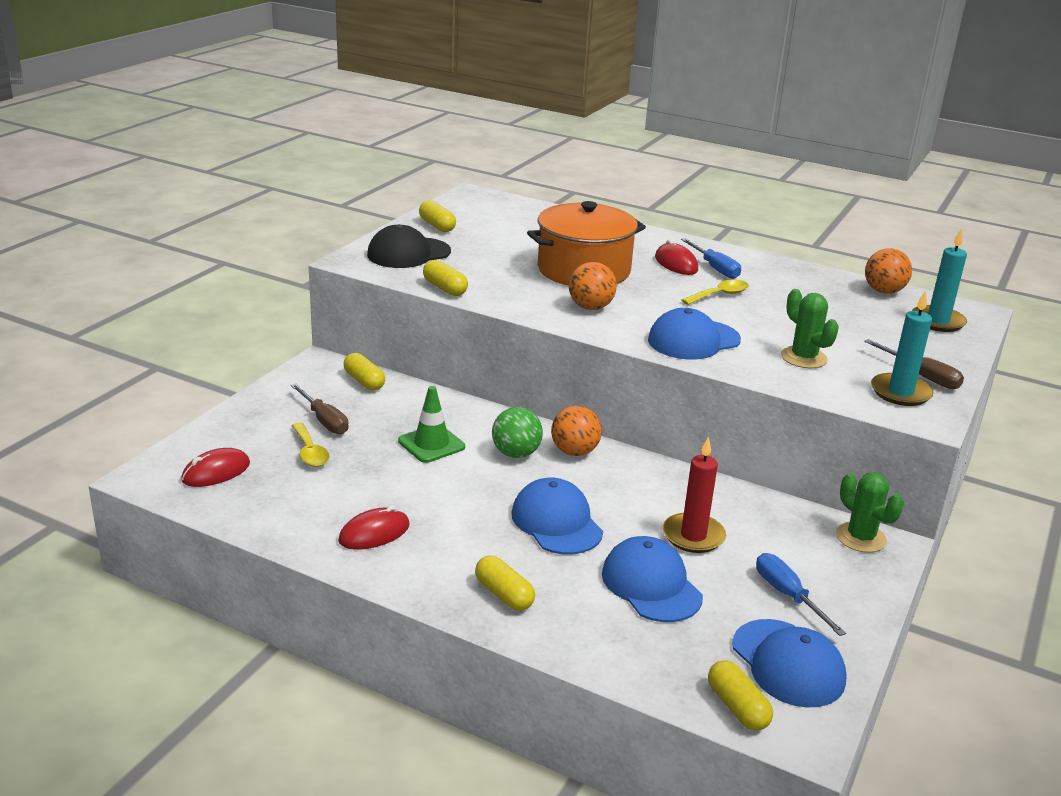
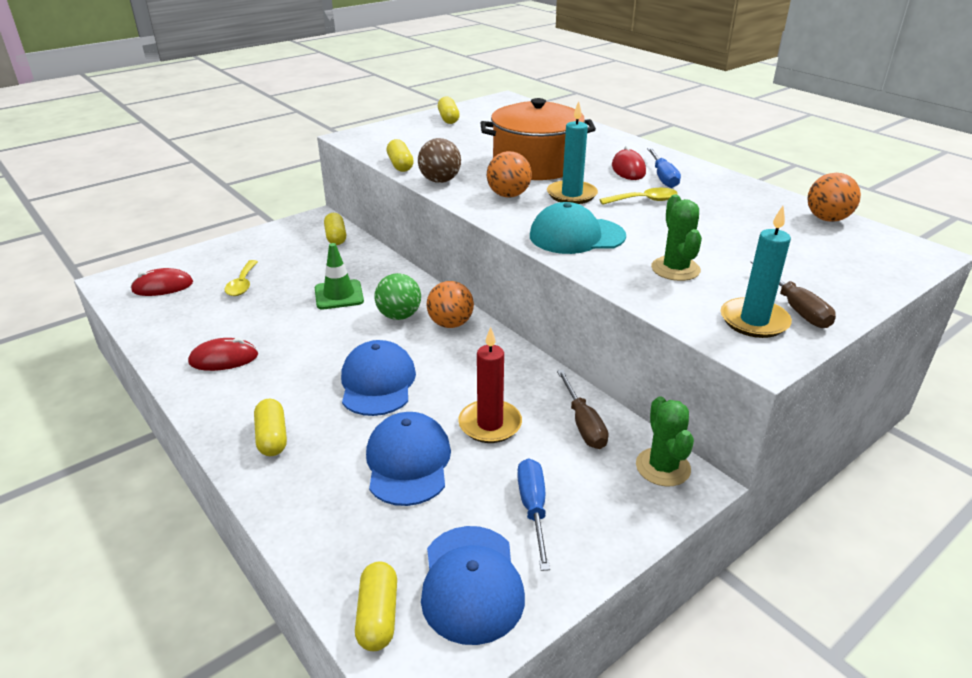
camera: 25 degrees right, 5 degrees up
brown screwdriver [291,383,349,435] -> brown screwdriver moved to [557,370,609,449]
black cap [367,224,451,268] -> none
blue cap [648,308,741,359] -> turquoise cap [530,202,626,254]
turquoise candle [912,228,967,332] -> turquoise candle moved to [547,101,598,204]
none -> brown ball [418,138,461,183]

